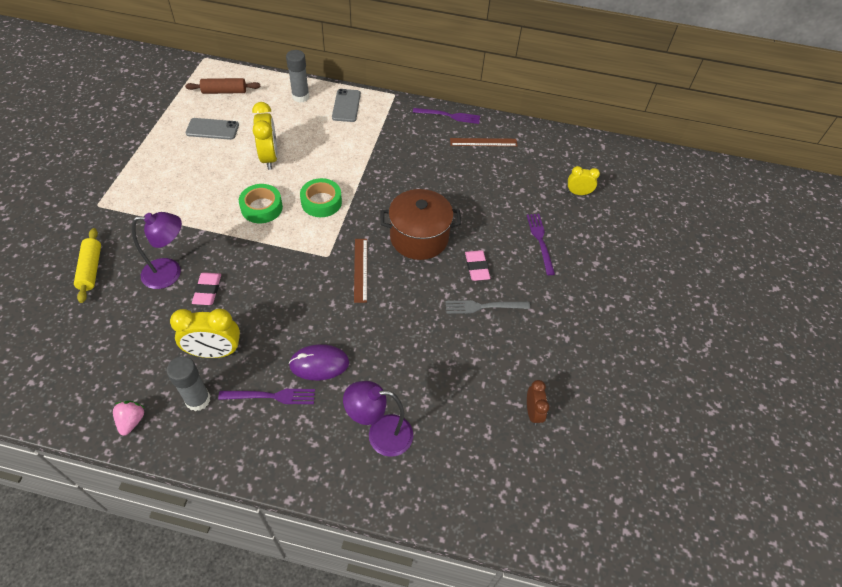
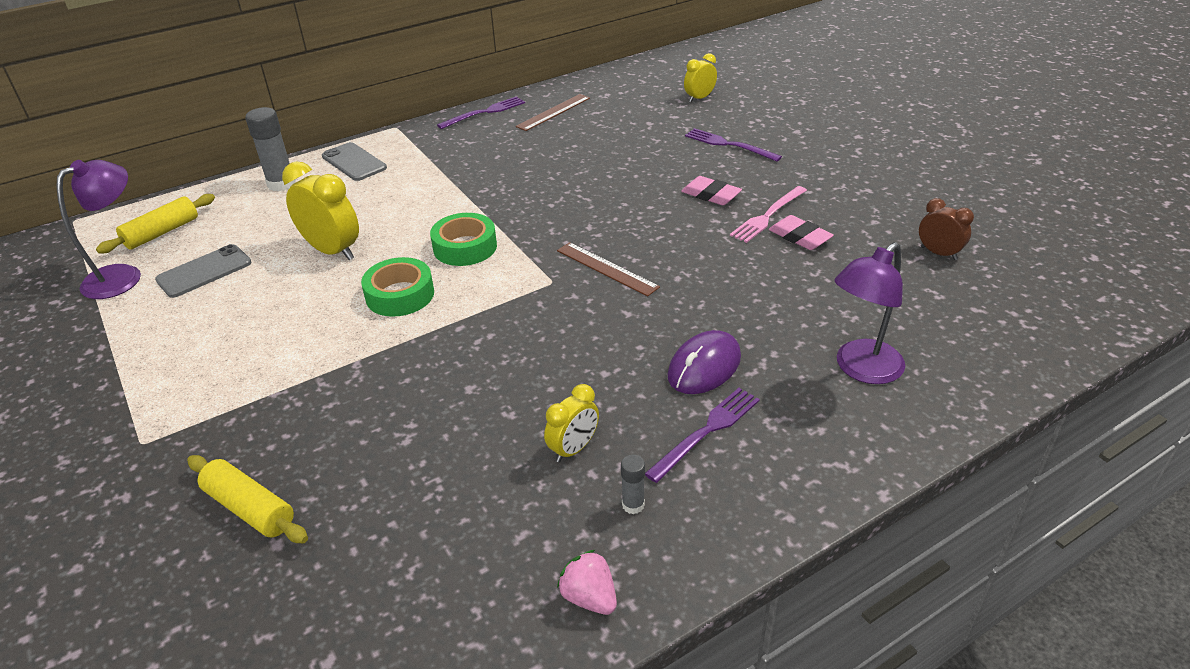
camera: 40 degrees left, 15 degrees down
purple lamp [132,212,182,289] -> purple lamp moved to [56,160,141,299]
grey glue stick [166,356,211,411] -> grey glue stick [621,455,645,514], size x0.52
yellow clock [170,308,240,358] -> yellow clock [544,384,599,462], size x0.60
brown rolling pin [185,78,260,94] -> yellow rolling pin [96,194,215,253]
pink eraser [192,272,221,305] -> pink eraser moved to [769,215,834,250]
brown pot [380,189,461,260] -> none
grey fork [445,300,530,314] -> pink fork [730,186,807,243]

